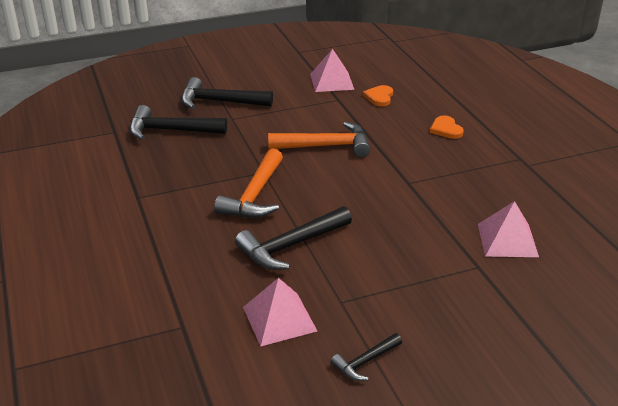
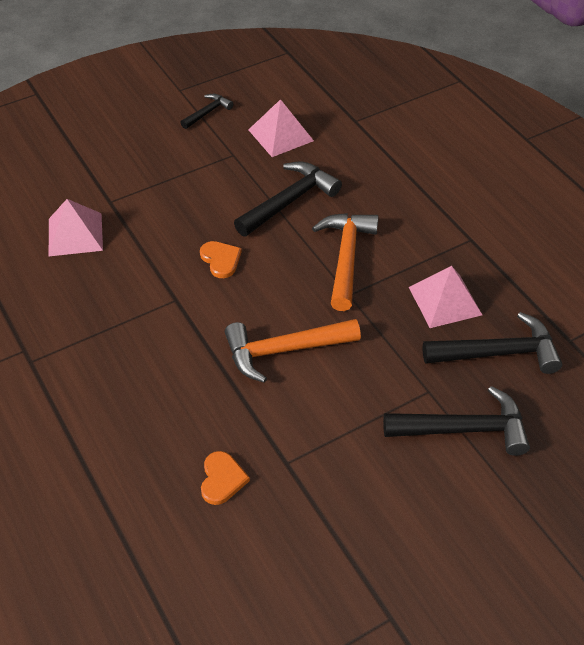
camera: 170 degrees right, 15 degrees up
pink pyramid [310,49,354,92] -> pink pyramid moved to [409,266,482,328]
orange heart [430,115,464,139] -> orange heart moved to [200,241,242,278]

